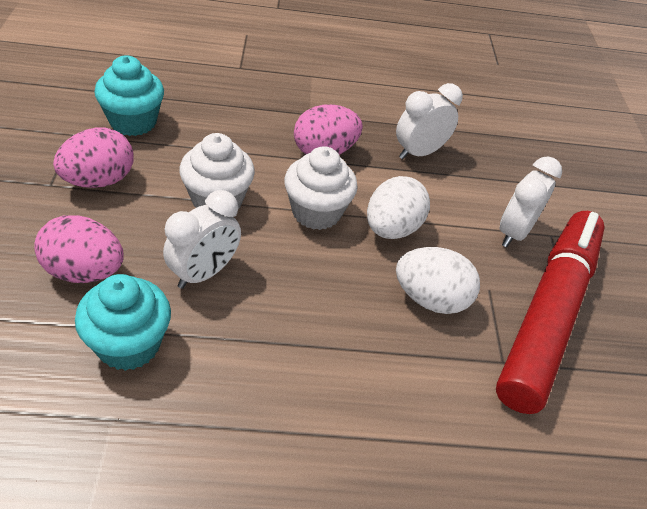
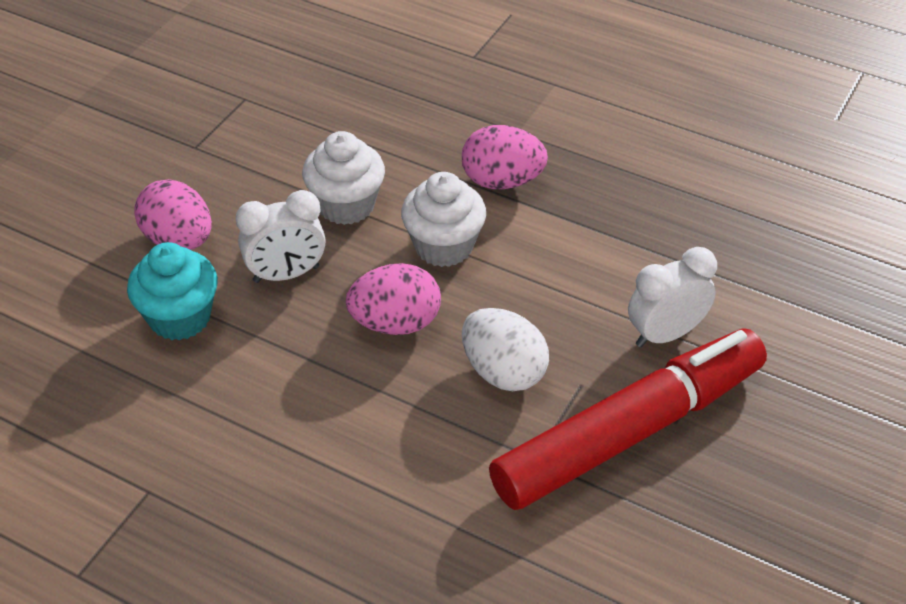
camera: 35 degrees right, 0 degrees up
pink egg [53,127,133,188] -> pink egg moved to [346,263,441,335]
turquoise cupcake [94,55,164,136] -> none
white egg [367,176,430,239] -> none
white clock [396,83,463,159] -> none

